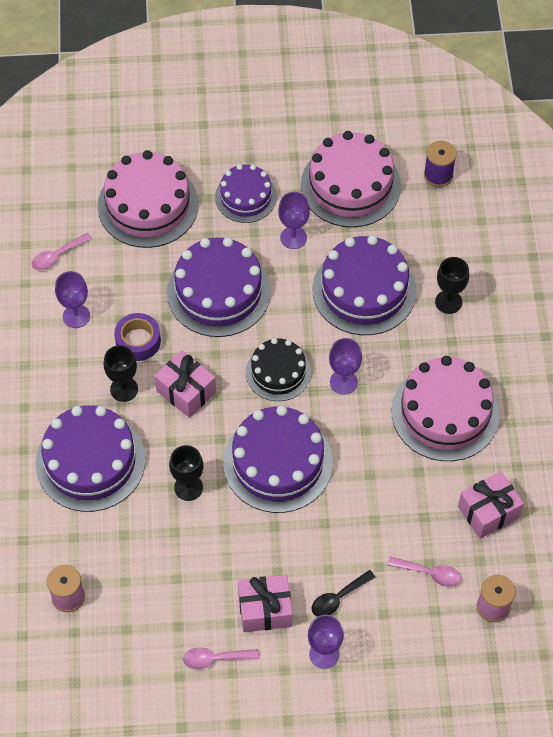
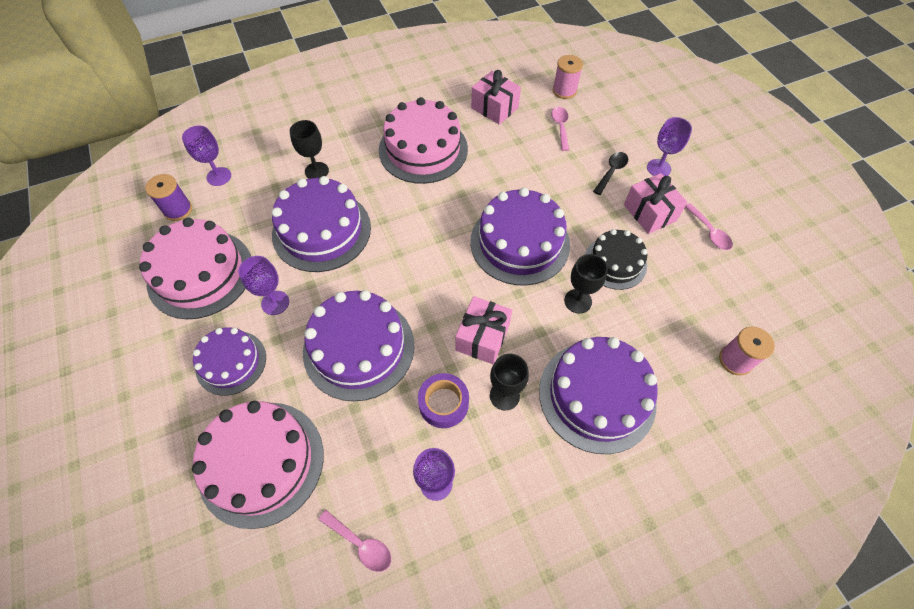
camera: 110 degrees left, 0 degrees up
black cake [246,338,311,401] -> black cake moved to [585,229,647,290]
black spoon [312,570,375,617] -> black spoon turned 90 degrees counterclockwise [593,152,628,195]
purple goblet [329,338,362,395] -> purple goblet moved to [182,126,231,186]

